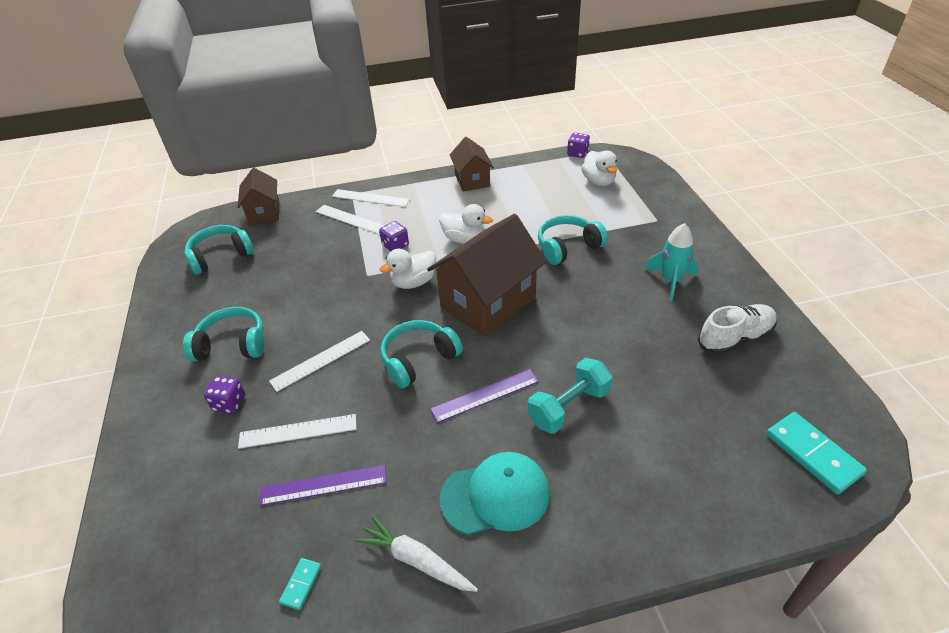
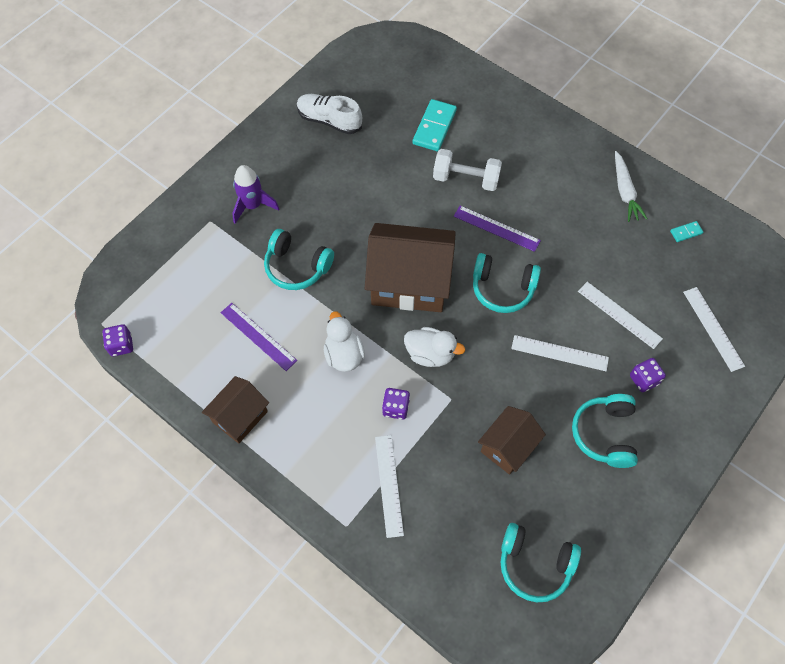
camera: 130 degrees left, 20 degrees up
turquoise headphones [183,307,264,361] -> turquoise headphones turned 45 degrees clockwise [572,394,638,468]
brown house [238,168,279,225] -> brown house moved to [478,406,546,475]
purple ruler [260,465,387,506] -> purple ruler moved to [221,303,297,371]
white ruler [332,189,410,207] -> white ruler moved to [683,287,745,372]
turquoise cap [439,452,550,535] -> none
turquoise dumbbell [528,358,612,434] -> white dumbbell [433,149,502,191]
white duck [581,151,617,186] -> none
turquoise rocket [645,223,699,301] -> none
turquoise domino [766,412,867,494] -> turquoise domino moved to [413,99,457,151]
none -> purple rocket [232,165,279,224]

